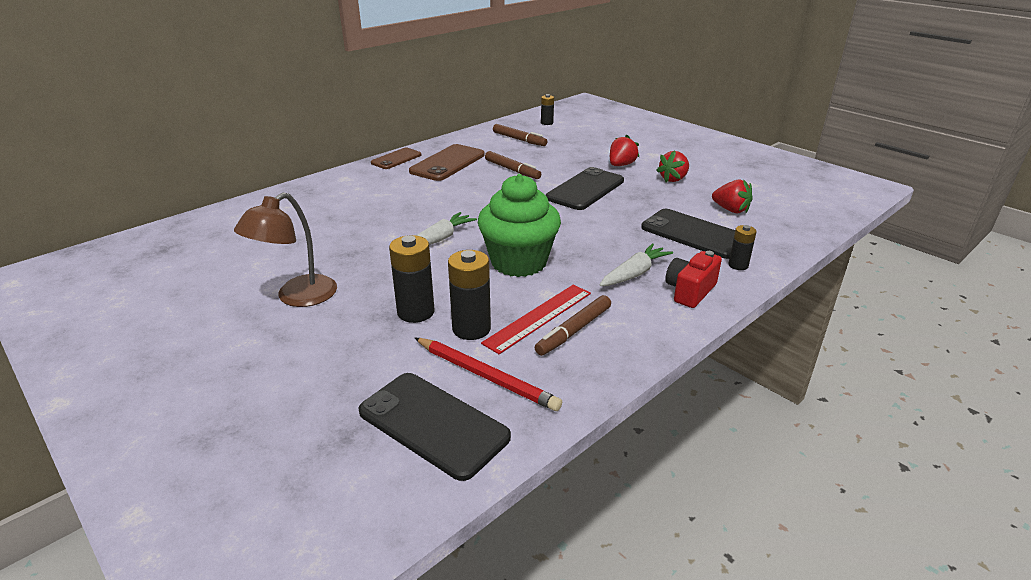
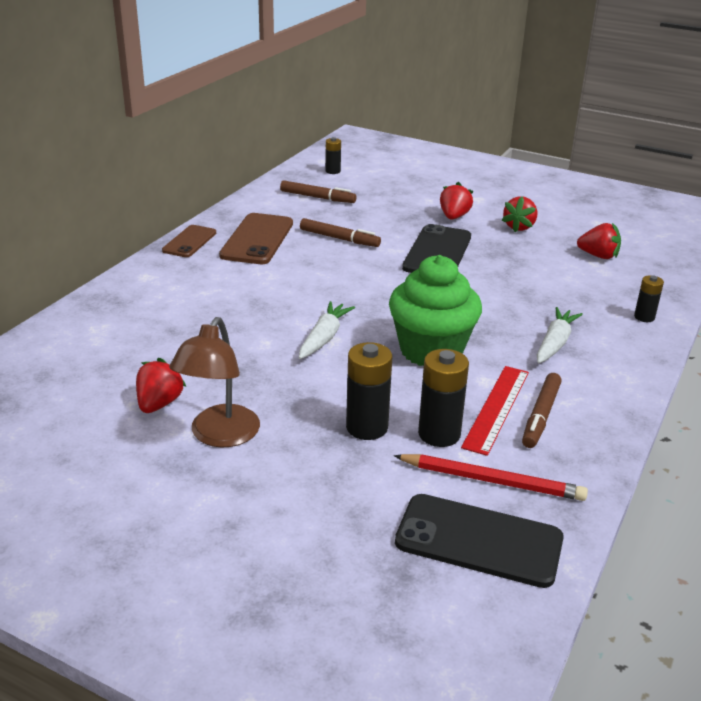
camera: 20 degrees left, 0 degrees up
black phone [641,209,735,259] -> none
red camera [665,251,722,308] -> none
none -> red strawberry [136,358,186,413]

